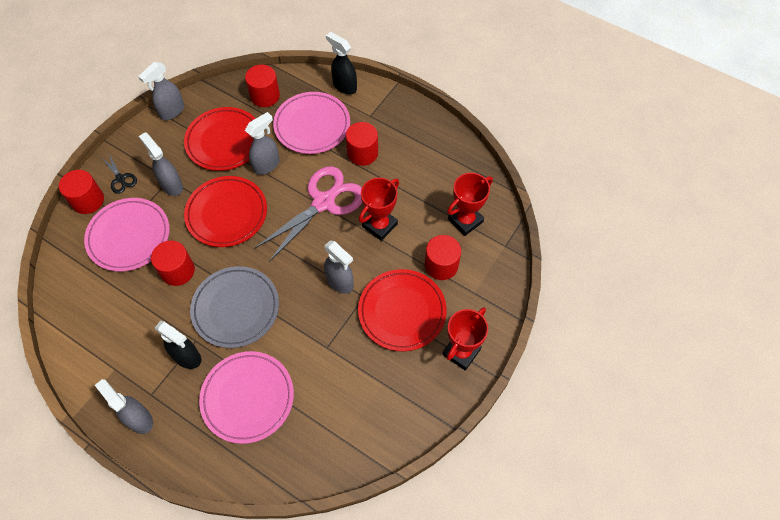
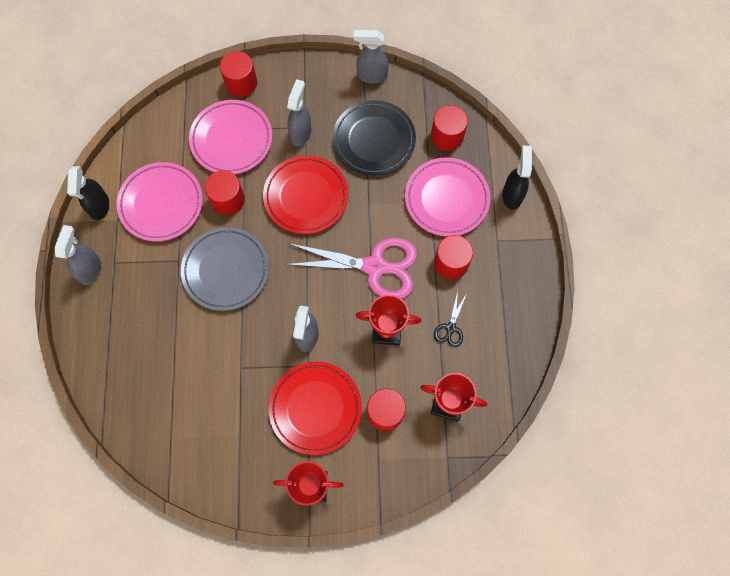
camera: 55 degrees right, 10 degrees up
black scissors [101,154,137,194] -> black scissors moved to [434,291,466,348]
black spray bottle [155,321,202,369] -> black spray bottle moved to [67,166,109,220]
red plate [184,107,256,171] -> black plate [333,100,416,175]
pink plate [199,351,294,444] -> pink plate moved to [117,162,203,242]
grey spray bottle [245,112,280,175] -> none

